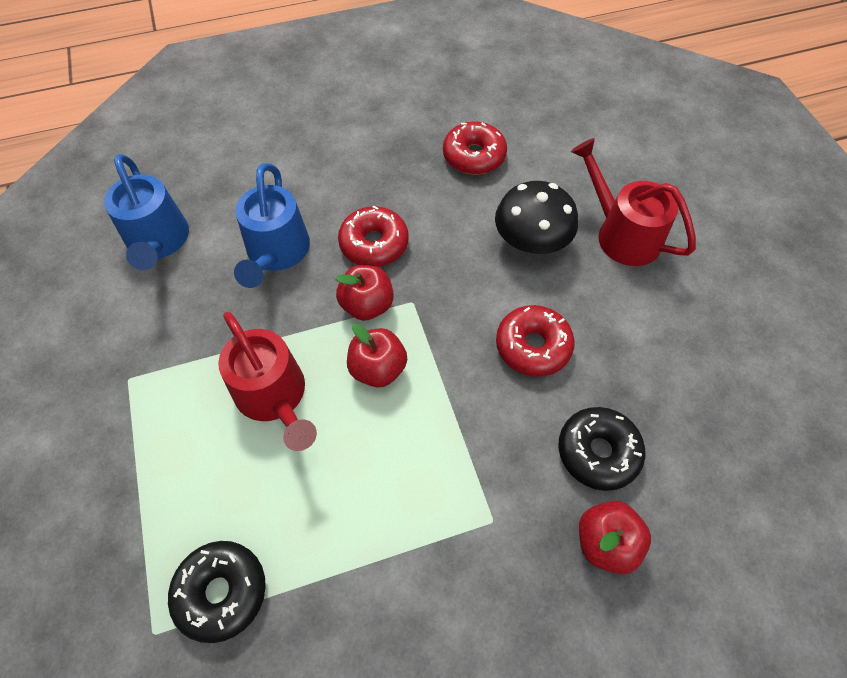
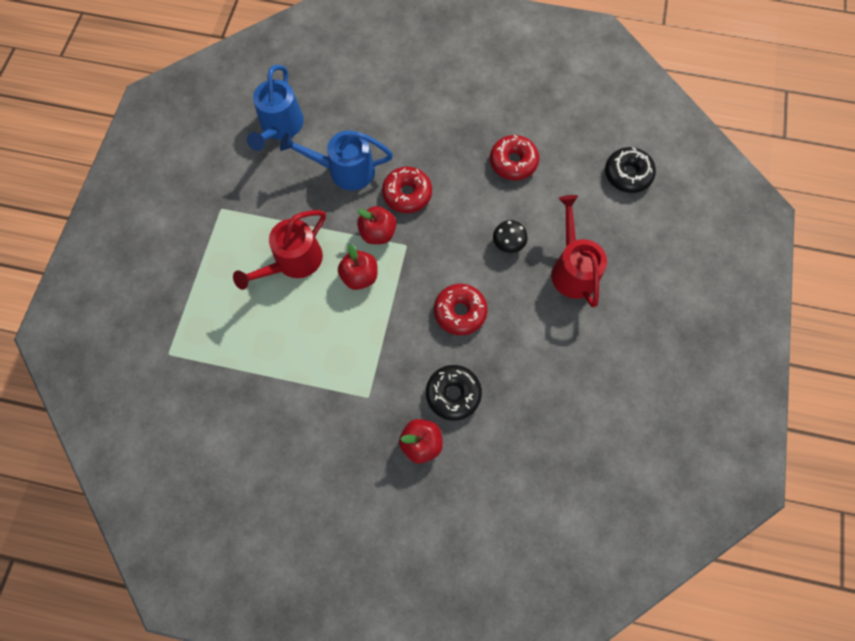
camera: 30 degrees right, 10 degrees up
black donut [168,541,266,643] -> black donut moved to [605,147,656,193]
red watering can [218,312,317,451] -> red watering can turned 45 degrees clockwise [233,210,326,290]
blue watering can [234,163,310,288] -> blue watering can turned 60 degrees clockwise [280,130,393,191]
black mushroom [495,181,578,254] -> black mushroom [493,220,528,253], size x0.58

